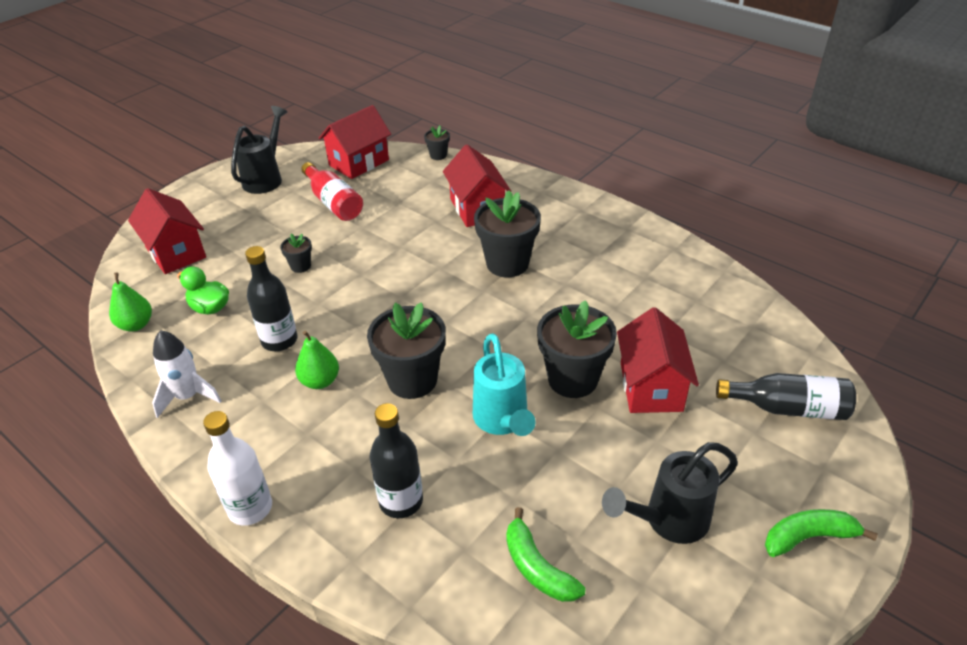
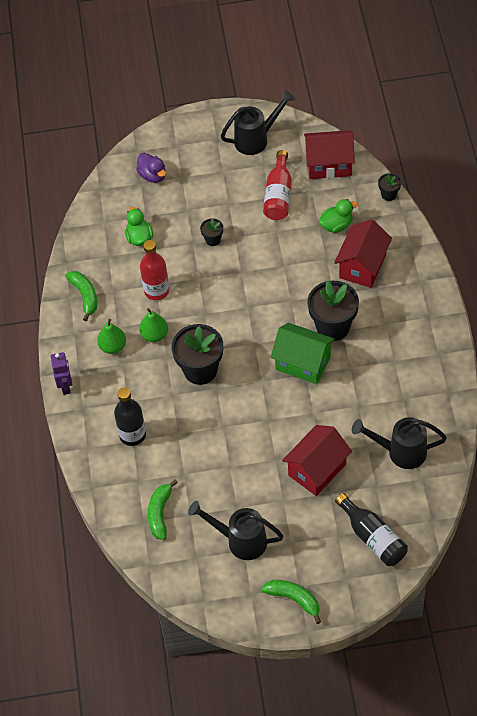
camera: 45 degrees right, 15 degrees up
green pear [109,272,152,332] -> green pear moved to [97,319,126,354]
red house [128,188,206,274] -> purple duck [136,153,166,183]
white rocket [152,330,222,418] -> green banana [65,271,97,321]
white bottle [203,411,272,526] -> purple robot [51,352,72,395]
black bottle [245,246,298,351] -> red bottle [140,240,169,300]
turquoise watering can [473,333,535,436] -> none
black flower pot [537,300,617,398] -> none
none -> green house [270,323,335,384]
none -> green duck [319,199,358,233]
none -> black watering can [352,417,447,469]

